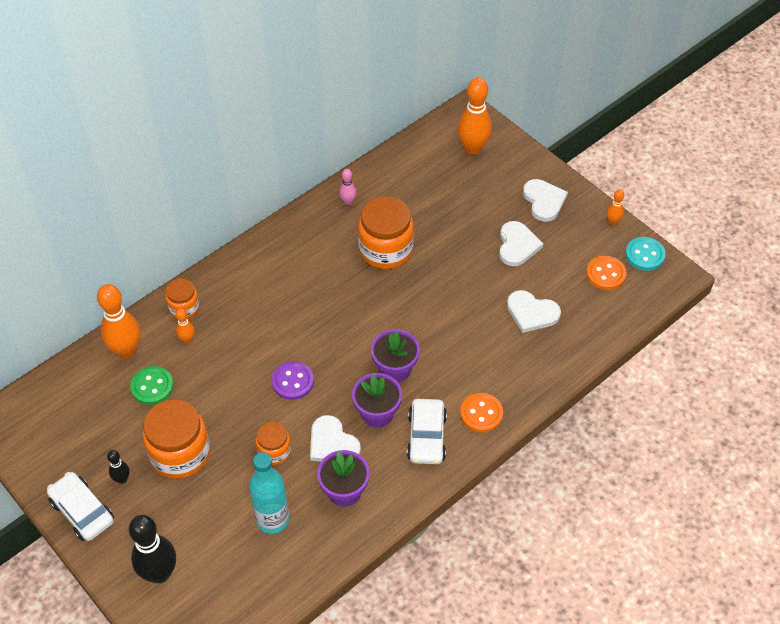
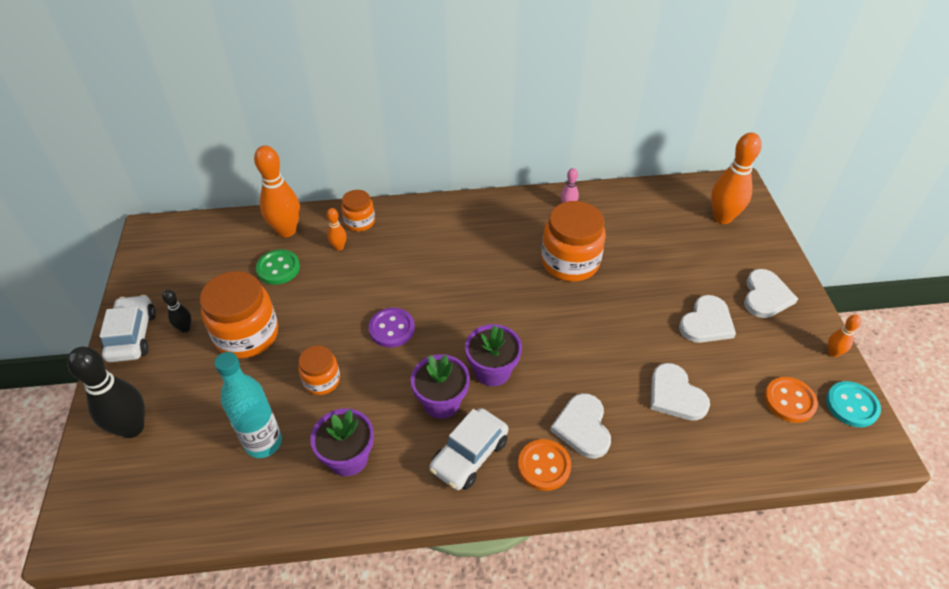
camera: 35 degrees right, 5 degrees down
white heart [310,415,361,462] -> white heart moved to [550,393,611,459]

